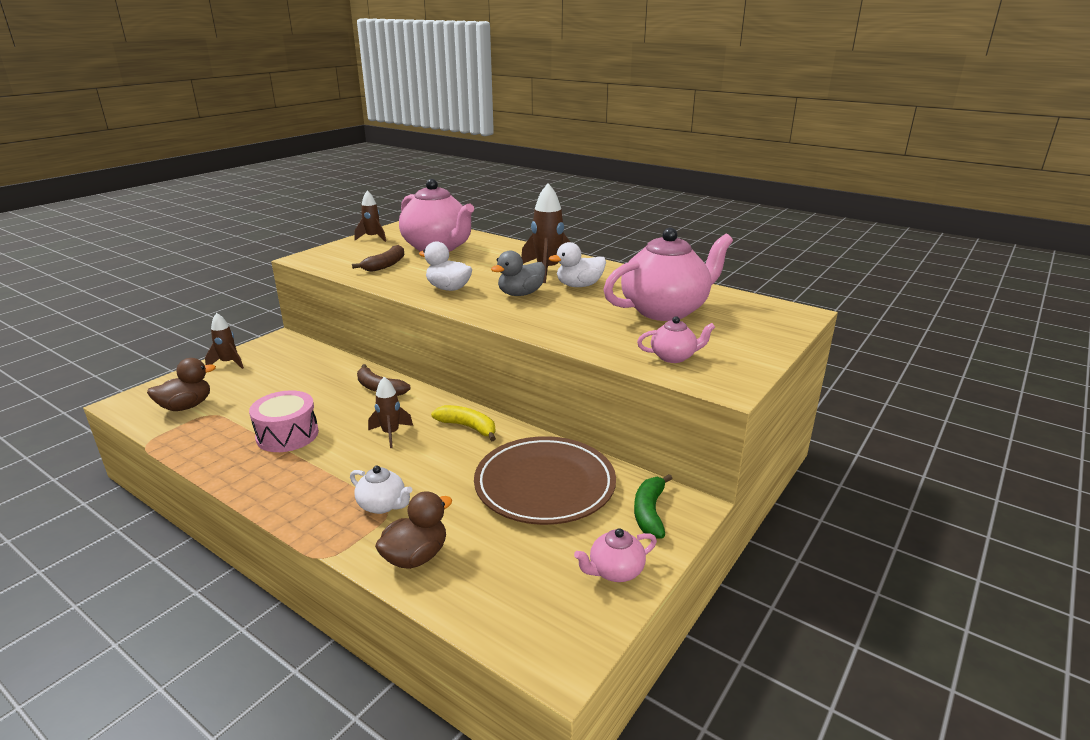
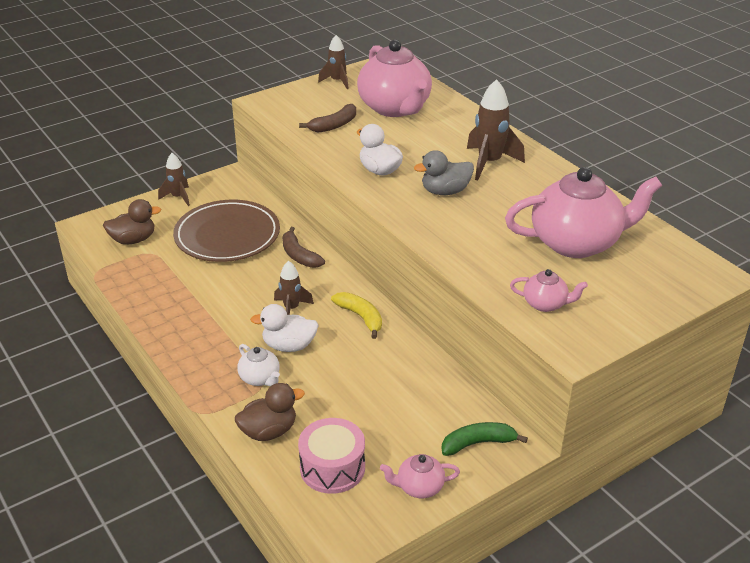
camera: 20 degrees right, 10 degrees up
pink drum [249,390,319,452] -> pink drum moved to [298,418,365,494]
brown plate [474,436,616,525] -> brown plate moved to [173,200,280,262]
white duck [549,242,606,287] -> white duck moved to [250,304,319,352]
green banana [634,474,673,539] -> green banana turned 45 degrees clockwise [442,422,528,456]

